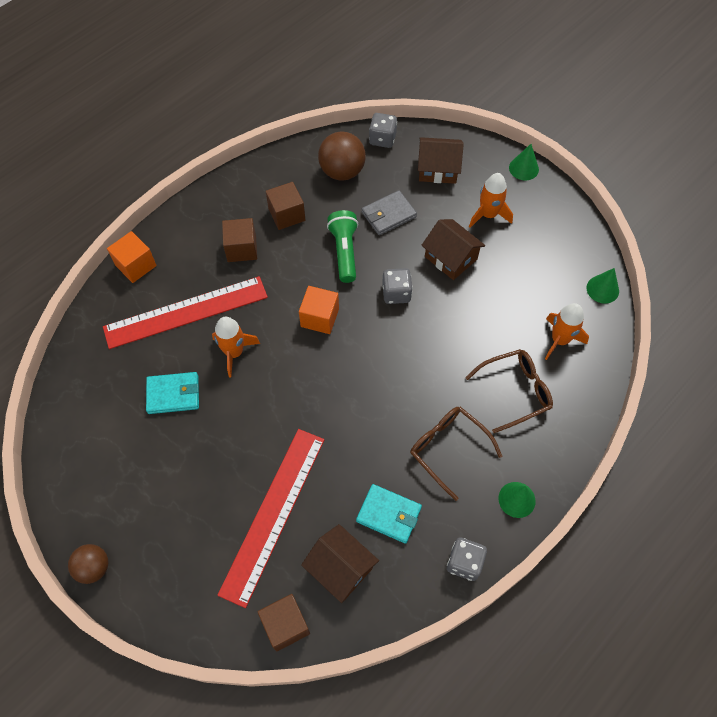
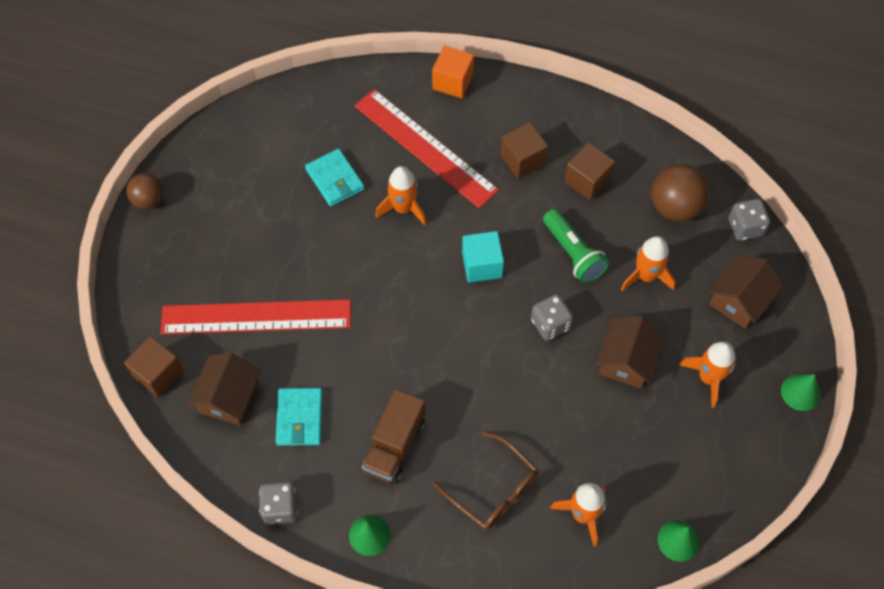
camera: 65 degrees right, 0 degrees up
orange cube [299,286,339,334] -> turquoise cube [462,231,504,283]
green flashlight [327,210,358,283] -> green flashlight turned 90 degrees clockwise [543,209,609,284]
grey wallet [362,190,417,235] -> orange rocket [621,236,675,291]
brown glasses [410,407,502,501] -> brown truck [362,389,425,484]
brown house [418,137,464,184] -> brown house turned 60 degrees clockwise [709,256,783,329]

